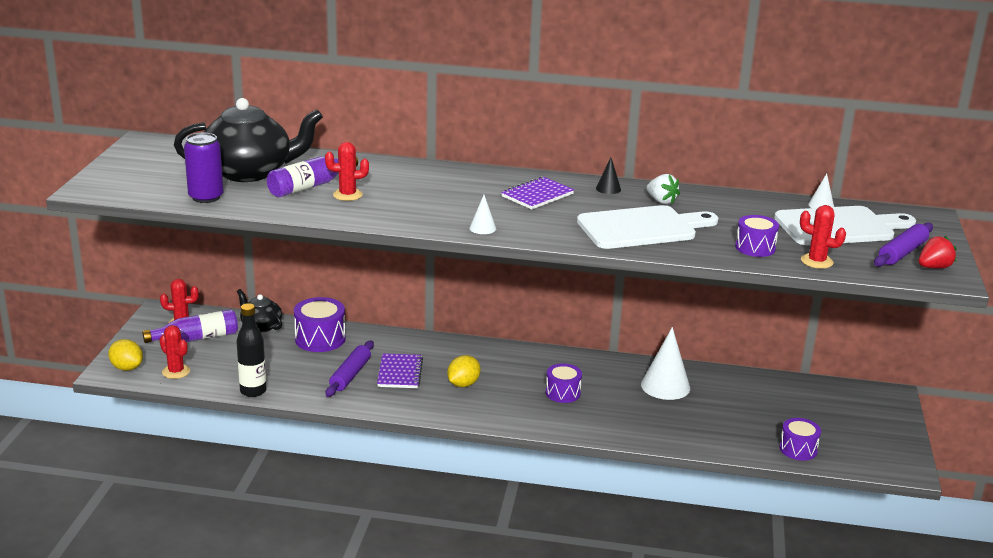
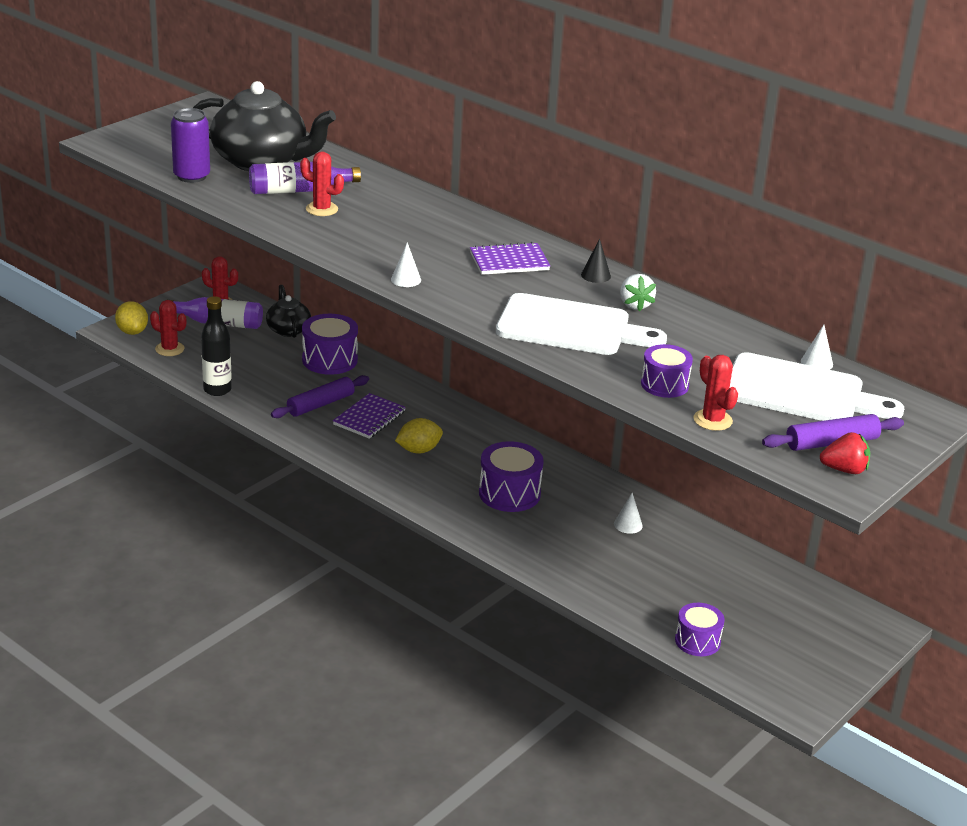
camera: 30 degrees right, 5 degrees up
red cactus [160,325,190,379] -> red cactus turned 45 degrees counterclockwise [150,300,186,356]
purple drum [546,363,582,403] -> purple drum [479,441,543,512], size x1.51
white cone [641,327,690,400] -> white cone [614,493,643,534], size x0.49

